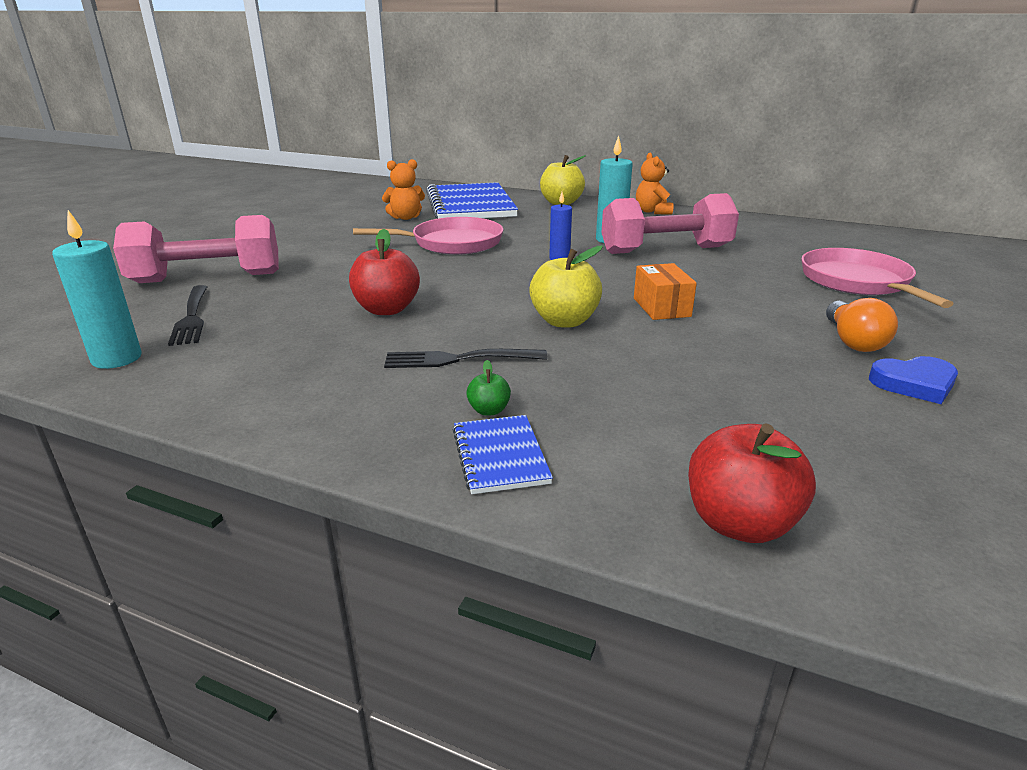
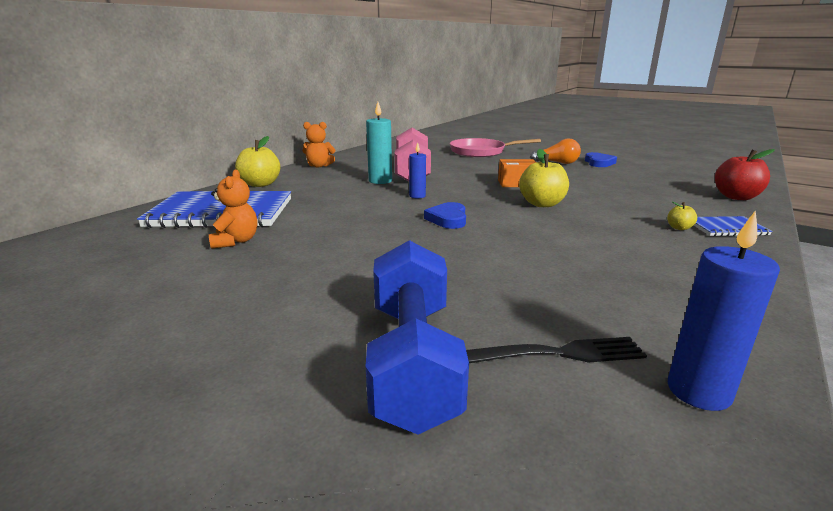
camera: 80 degrees left, 5 degrees down
turquoise candle [52,210,142,369] -> blue candle [668,210,780,411]
pink dumbbell [113,215,279,283] -> blue dumbbell [365,240,469,435]
red apple [349,229,420,315] -> none
pink pan [353,217,503,255] -> none
black fork [384,349,547,368] -> none
green apple [466,360,511,416] -> yellow apple [667,202,697,230]
none -> blue heart [424,202,466,229]

